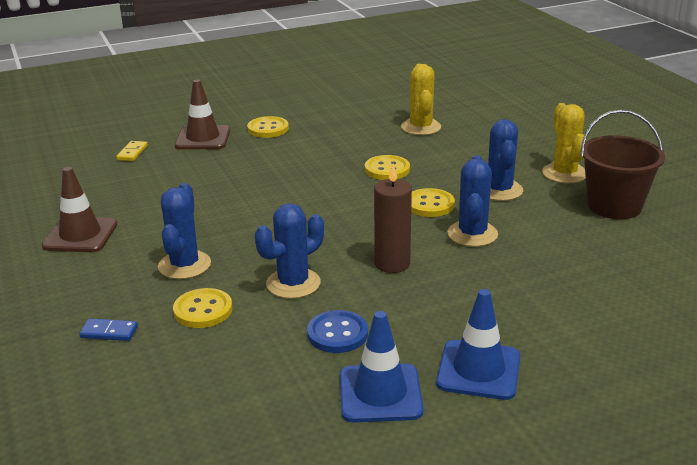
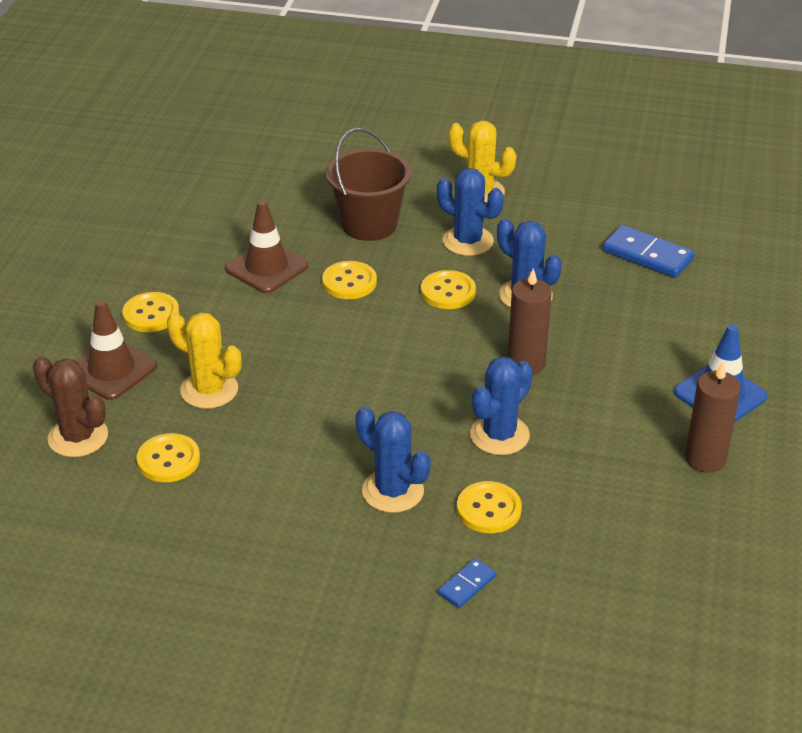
camera: 55 degrees left, 10 degrees up
brown traffic cone [42,167,117,252] -> brown traffic cone moved to [225,200,309,293]
yellow domino [116,141,148,161] -> brown cactus [33,356,108,457]
blue cactus [255,203,324,299] -> blue cactus turned 45 degrees clockwise [470,356,533,455]
blue button [307,310,368,353] -> none
blue traffic cone [340,311,423,423] -> brown candle [685,362,741,473]
yellow cactus [401,64,441,135] -> yellow cactus moved to [167,312,241,409]
brown bucket [581,110,665,219] -> brown bucket moved to [326,128,411,241]
none -> yellow button [137,433,200,482]
none -> blue domino [603,225,695,278]

